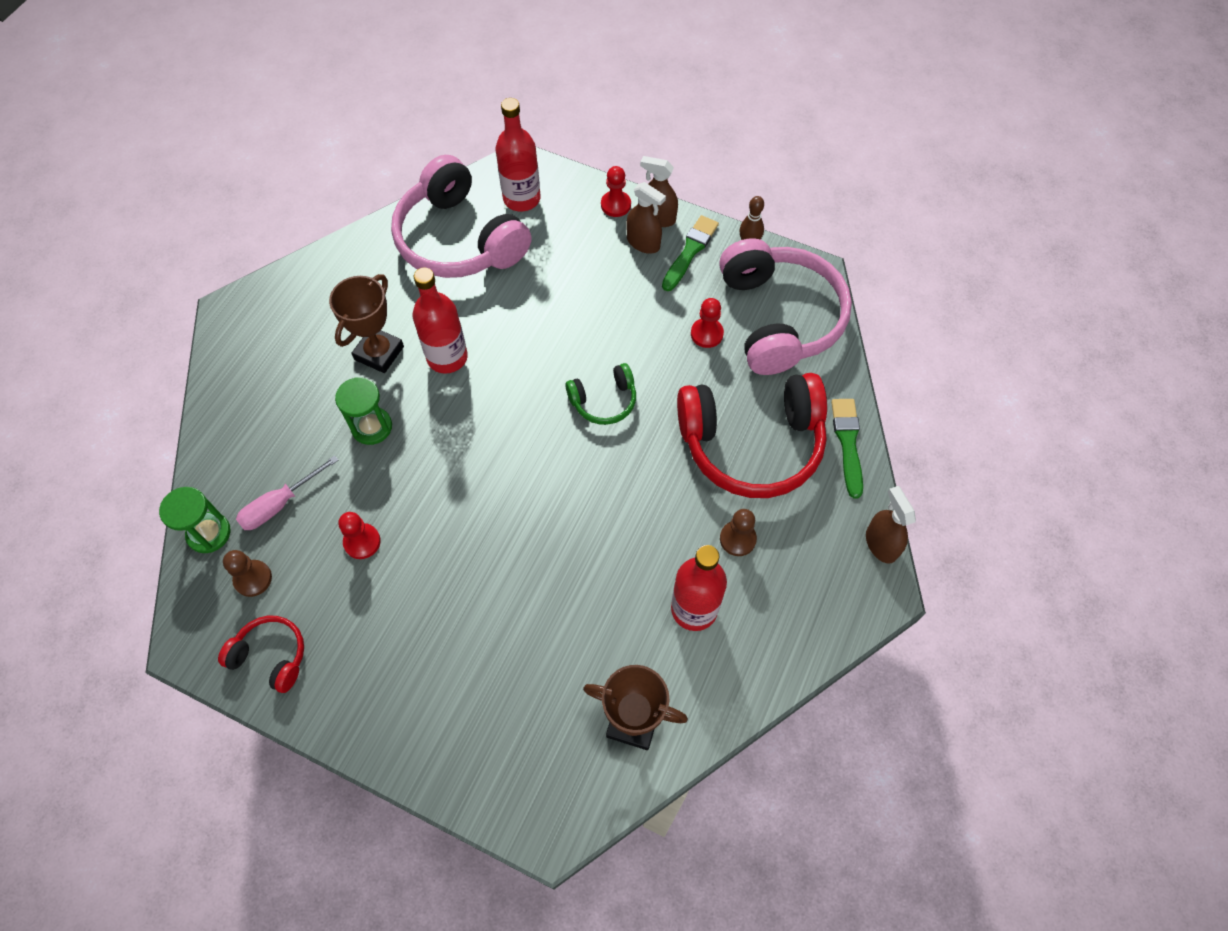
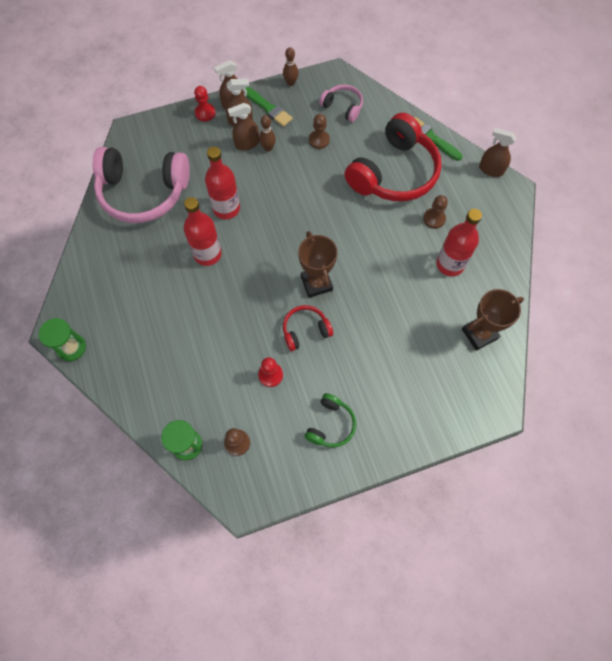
camera: 45 degrees left, 5 degrees up
red headphones [218,616,304,693] -> red headphones moved to [283,305,333,351]
pink screwdriver [236,455,339,530] -> none
brown trophy [329,274,404,373] -> brown trophy moved to [298,231,338,298]
green hourglass [335,377,392,445] -> green hourglass moved to [39,318,86,361]
red bottle [495,98,541,211] -> red bottle moved to [205,146,240,219]
green headphones [566,363,636,425] -> green headphones moved to [305,393,356,447]
green brush [662,215,719,291] -> green brush turned 150 degrees clockwise [245,87,292,127]
red pawn [691,298,724,348] -> brown pawn [309,114,330,149]
pink headphones [719,238,852,375] -> pink headphones [319,84,363,122], size x0.48
none -> brown spray bottle [228,103,259,150]
none -> brown bowling pin [259,115,276,151]

